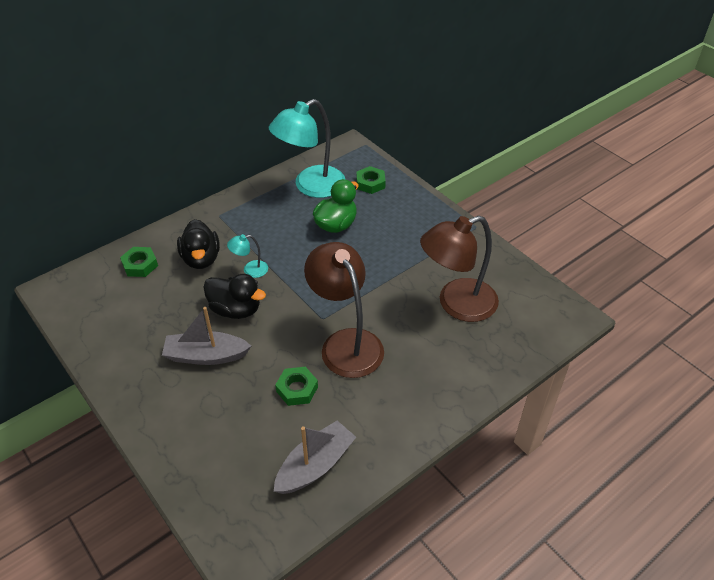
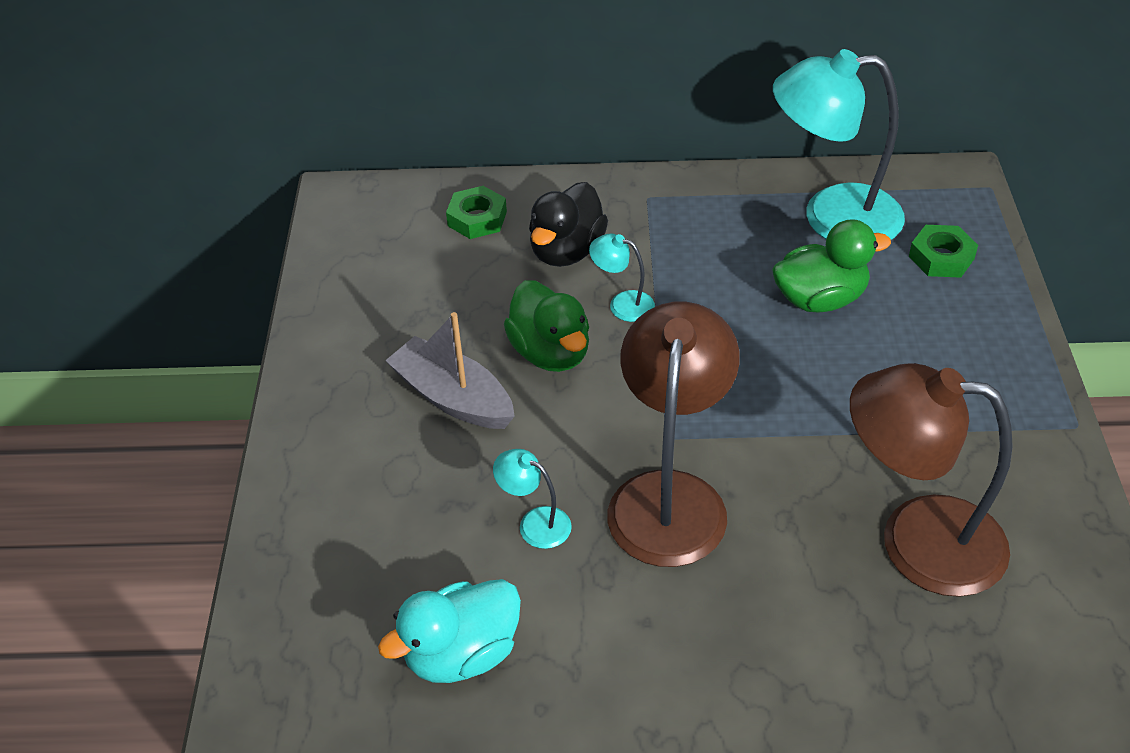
camera: 40 degrees right, 0 degrees up
black duck [203,274,266,319] -> green duck [504,280,589,372]
grey boat [274,421,356,494] -> turquoise duck [378,579,521,683]
green nut [275,367,318,406] -> turquoise lamp [493,449,572,549]

